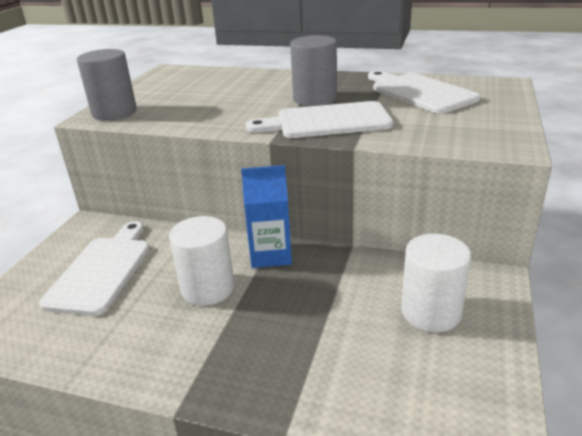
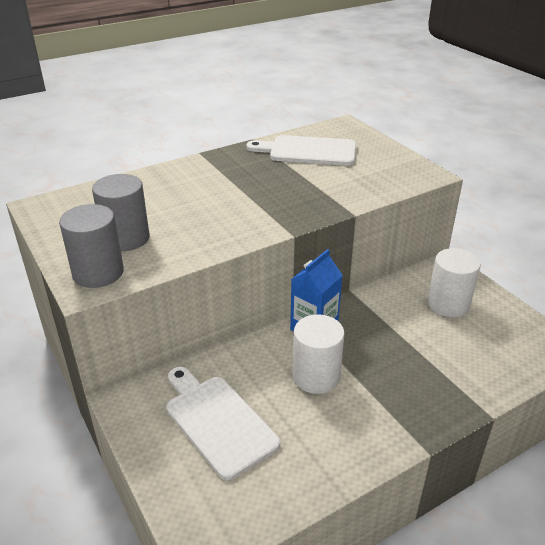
camera: 50 degrees left, 5 degrees up
white cutting board [246,101,393,138] -> none
grey cylinder [290,35,337,106] -> grey cylinder moved to [92,174,150,251]

